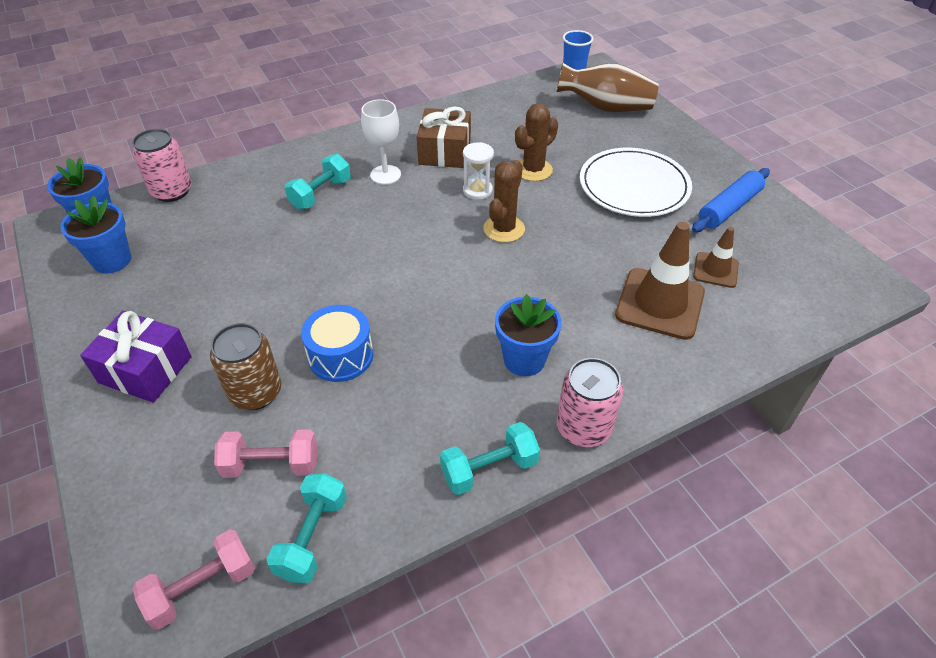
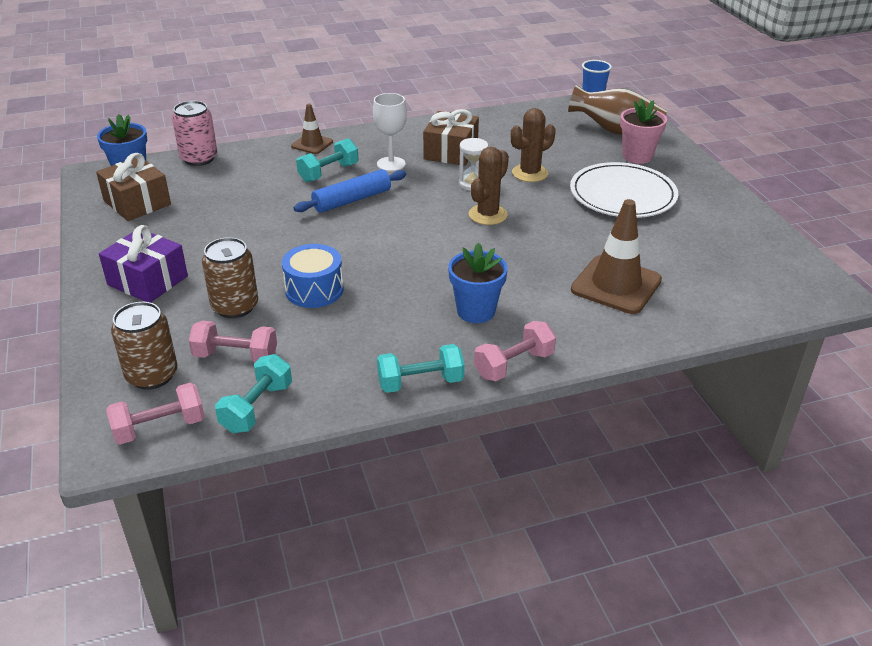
camera: 10 degrees right, 10 degrees down
blue flower pot [60,196,131,274] -> brown gift [96,153,171,221]
pink can [556,358,624,447] -> pink dumbbell [474,321,556,381]
blue rolling pin [692,168,770,232] -> blue rolling pin moved to [294,169,406,213]
brown traffic cone [693,227,739,288] -> brown traffic cone moved to [291,104,333,154]
none -> brown can [111,302,177,390]
none -> pink flower pot [620,99,667,164]

